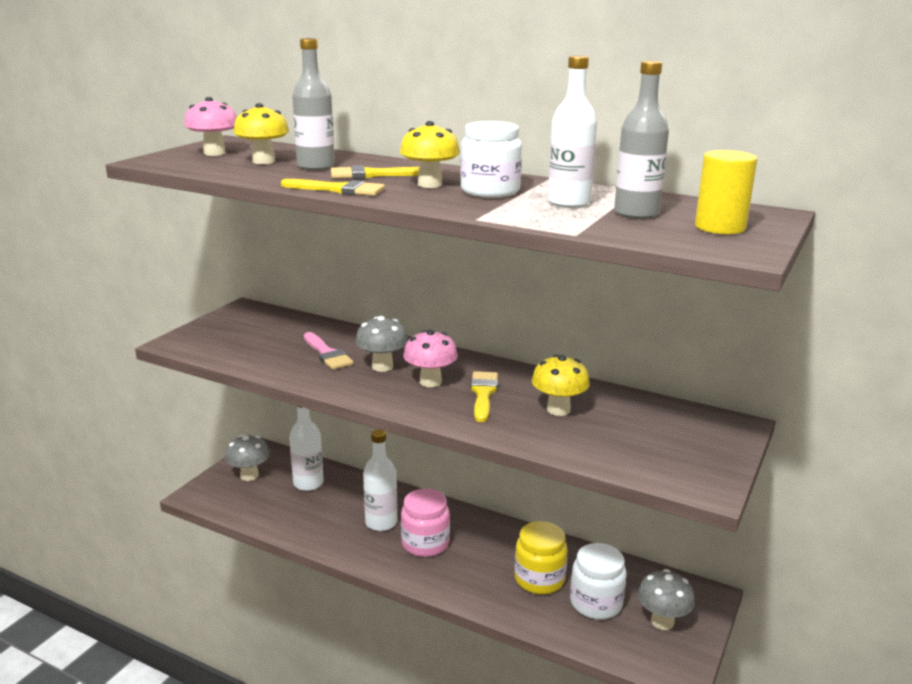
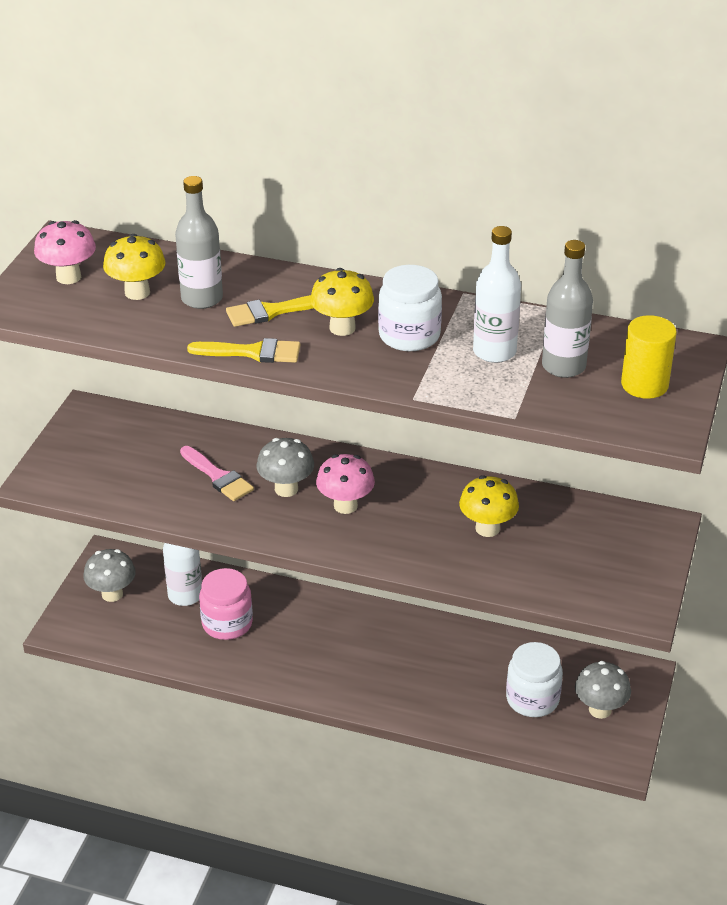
camera: 10 degrees left, 15 degrees up
white bottle [363,430,397,531] -> none
pink jar [401,489,450,557] -> pink jar moved to [199,568,253,640]
yellow brush [471,371,498,422] -> none
yellow jar [515,521,568,594] -> none

